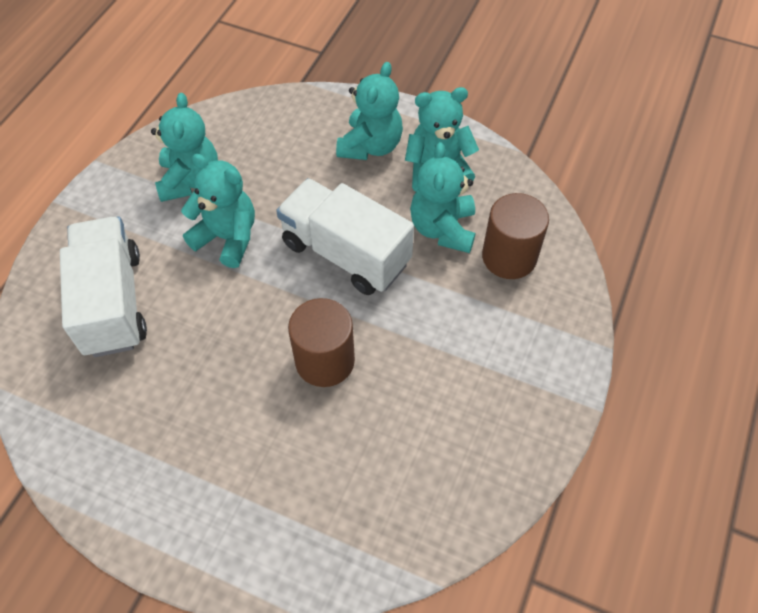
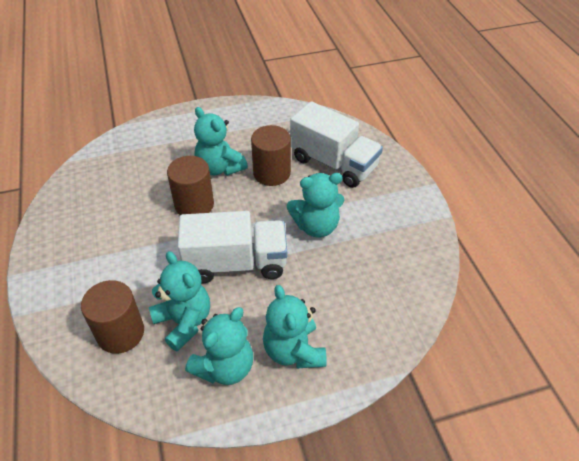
camera: 140 degrees right, 10 degrees down
turquoise teddy bear [151,93,218,202] -> turquoise teddy bear moved to [194,107,248,176]
none -> brown cylinder [251,125,291,186]

